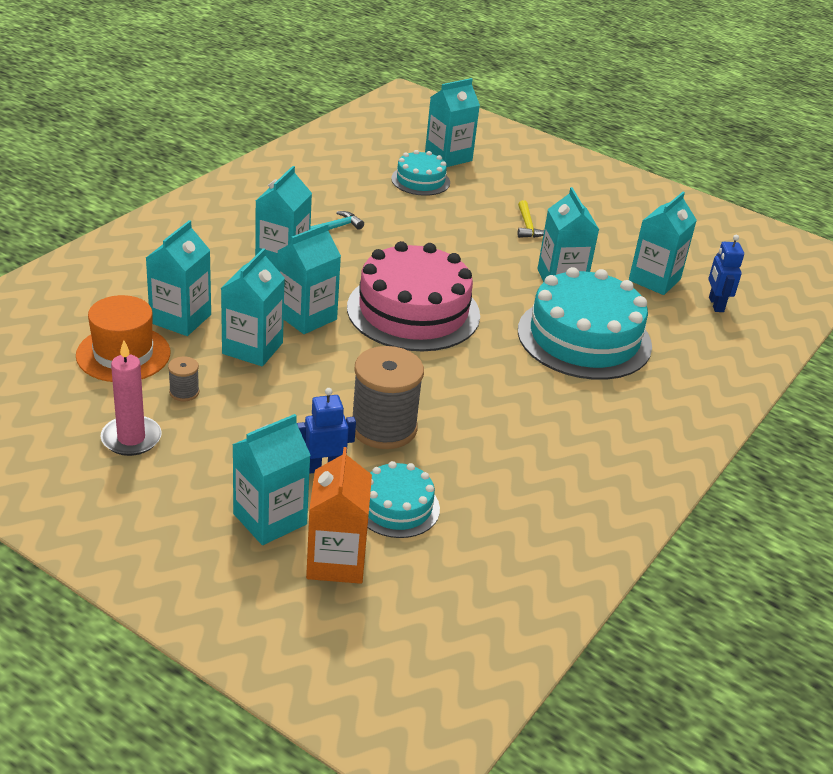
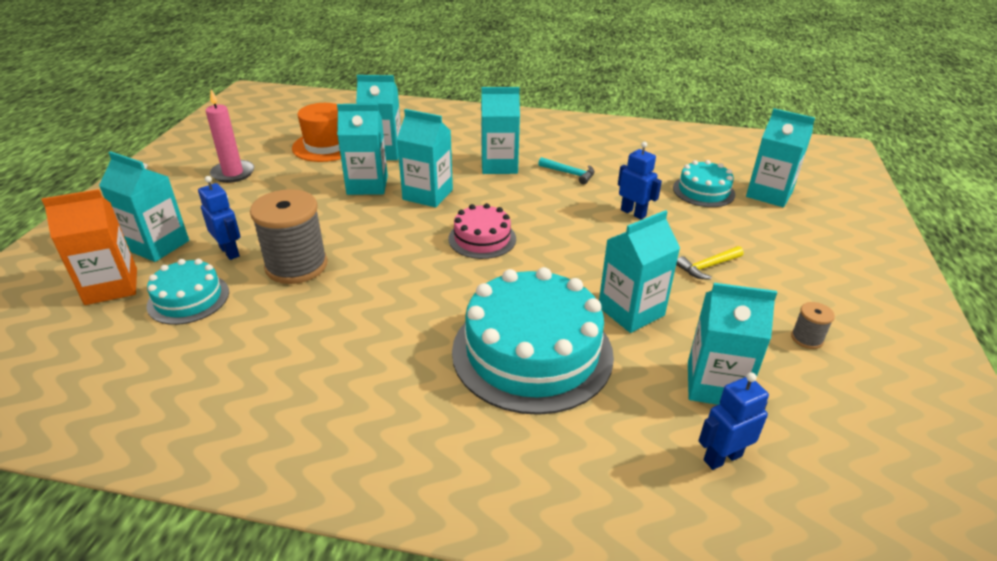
camera: 70 degrees right, 0 degrees up
grey spool [168,357,199,401] -> grey spool moved to [791,302,835,349]
pink cake [347,241,480,351] -> pink cake [448,203,516,259], size x0.52
none -> blue robot [618,142,662,219]

